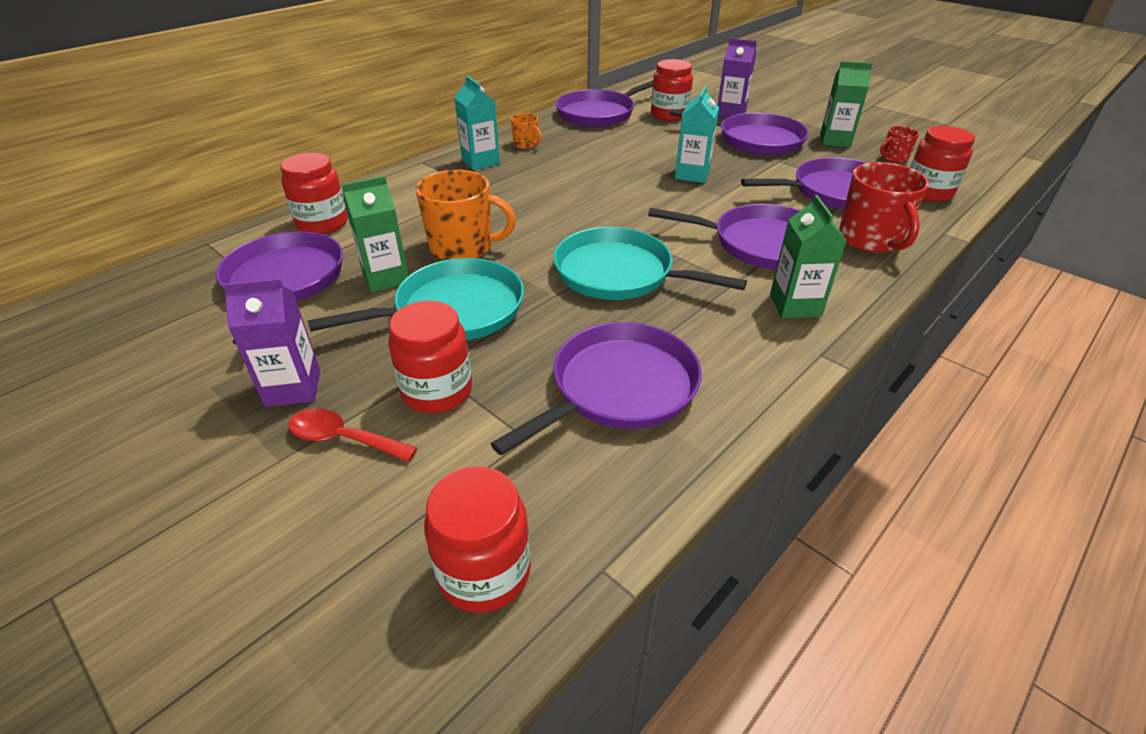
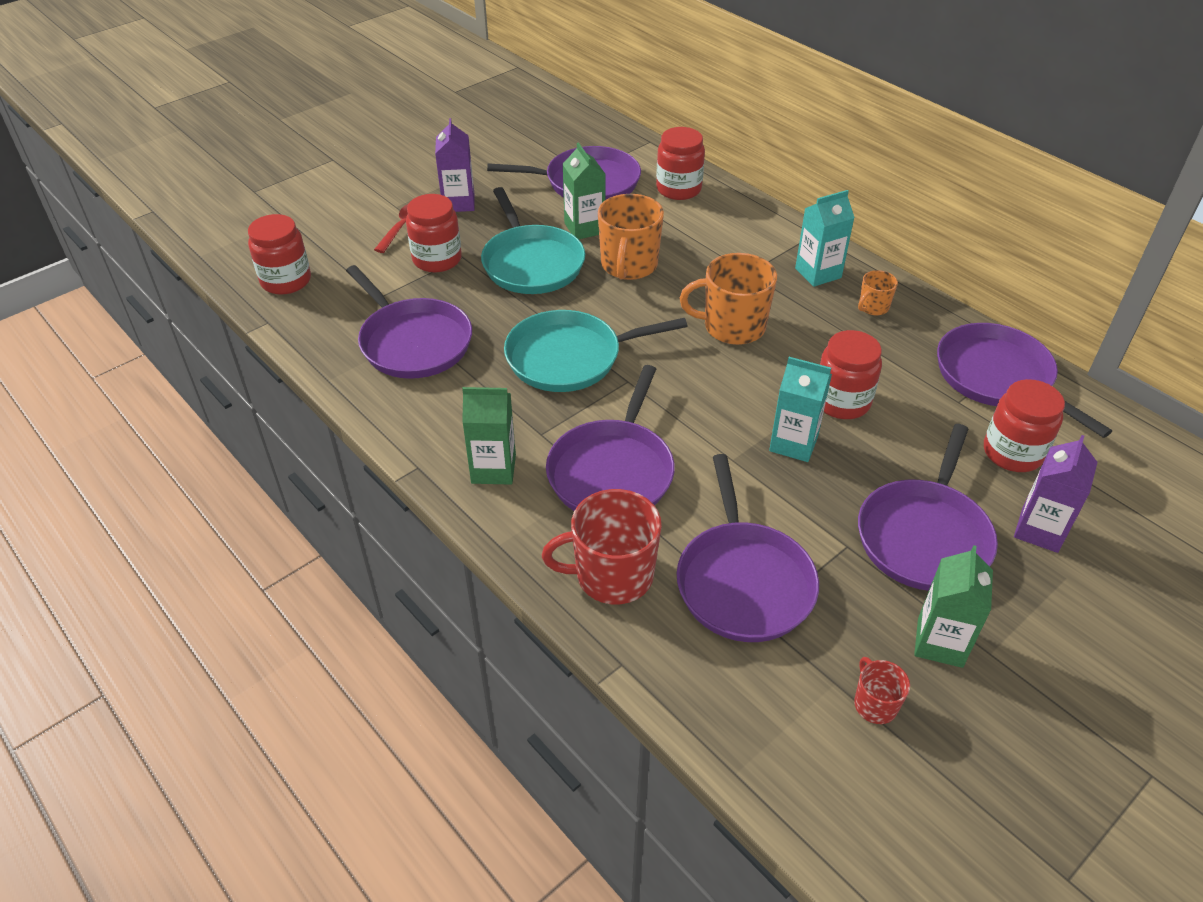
camera: 95 degrees right, 5 degrees up
turquoise pan [553,227,747,300] -> turquoise pan turned 135 degrees counterclockwise [504,310,688,392]
red jar [910,126,975,202] -> red jar moved to [820,330,882,419]
none -> orange mug [680,253,777,345]

